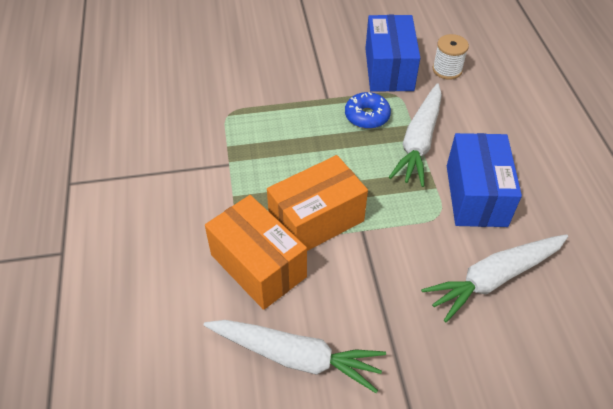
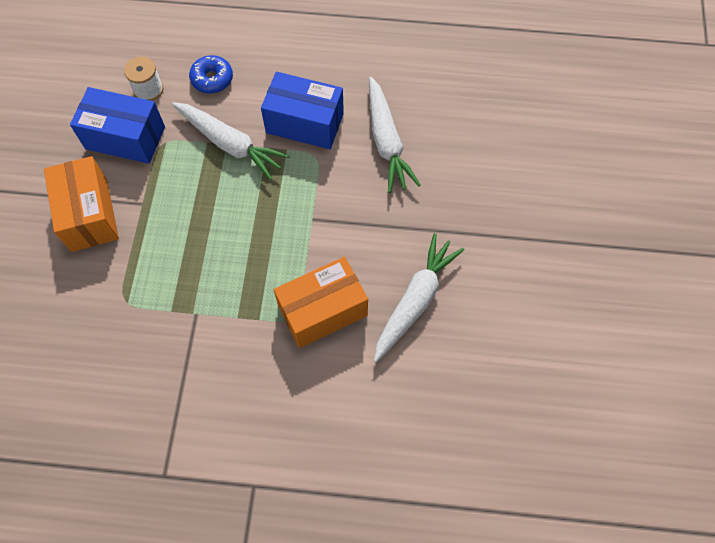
camera: 75 degrees left, 15 degrees up
orange box [267,155,368,251] -> orange box moved to [44,156,119,252]
blue donut [345,92,391,129] -> blue donut moved to [189,55,233,94]

